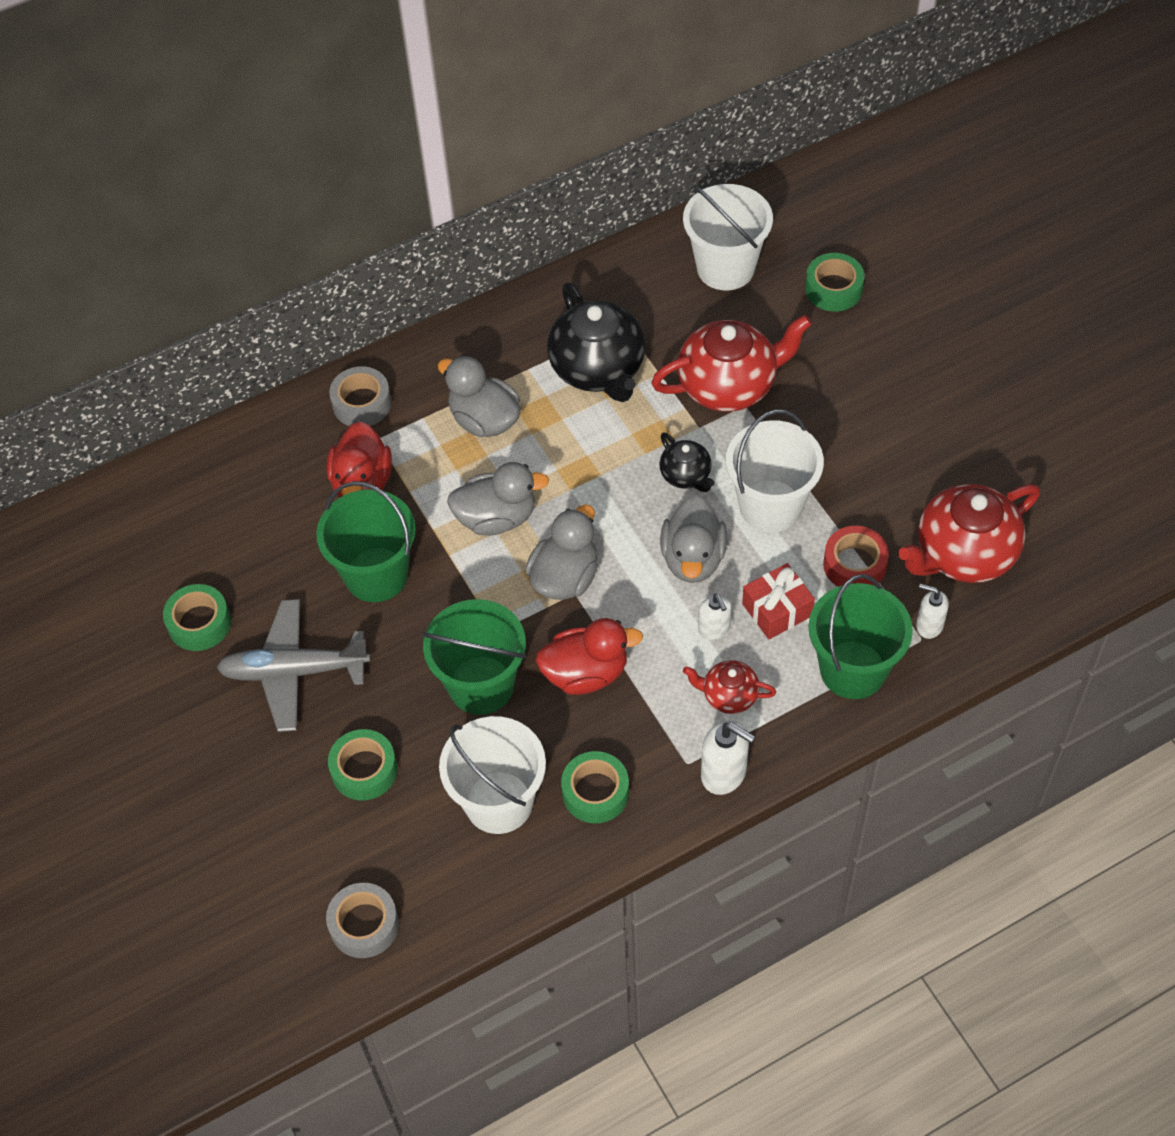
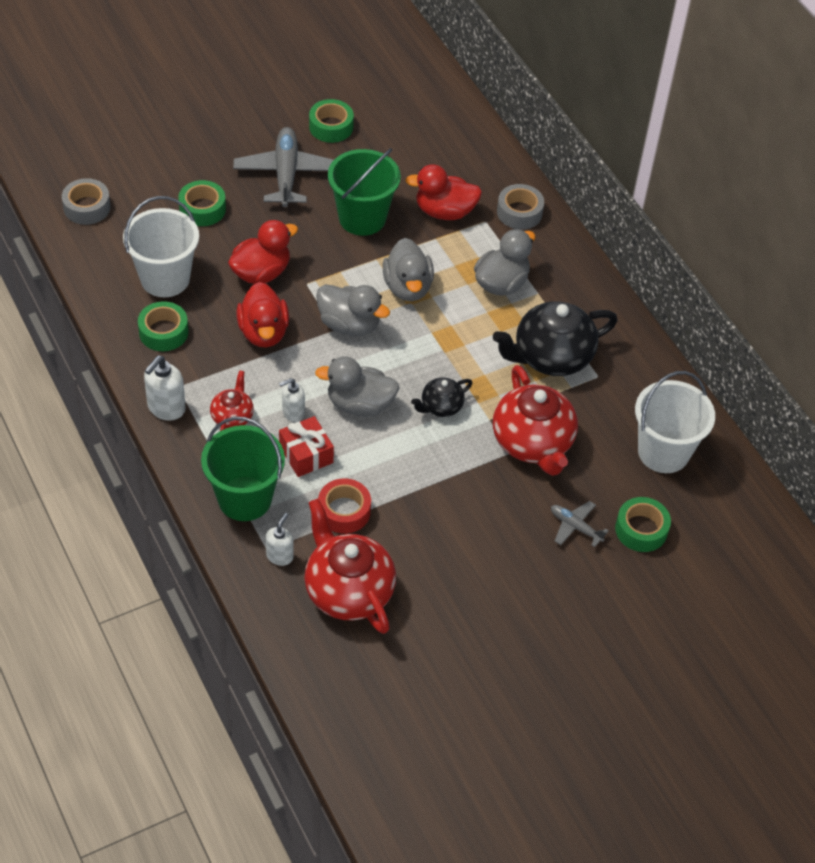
camera: 85 degrees right, 5 degrees down
green bucket [422,599,526,715] -> red duck [228,220,298,284]
white bucket [726,410,824,533] -> none
none -> grey plane [551,501,609,547]

